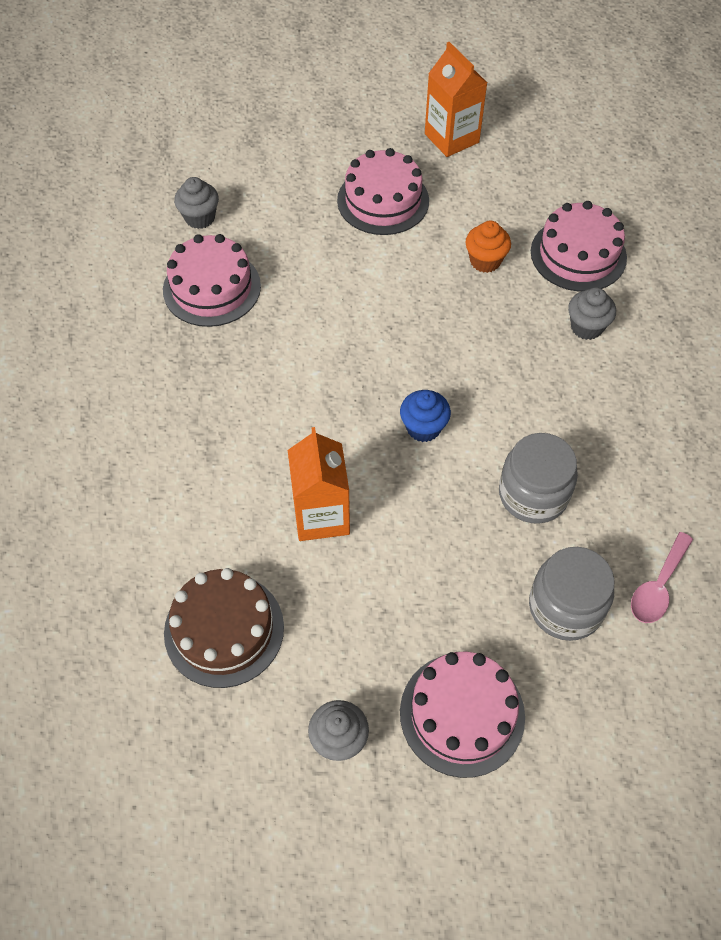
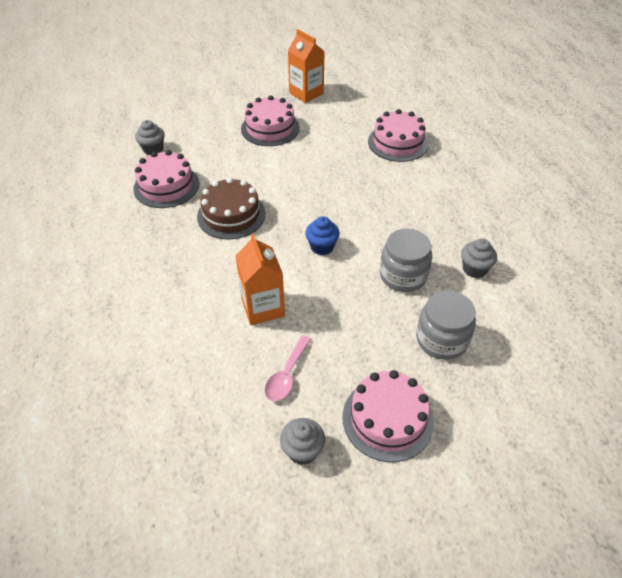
camera: 10 degrees left, 10 degrees down
brown cake [164,568,284,688] -> brown cake moved to [197,177,266,239]
orange cupcake [465,221,511,273] -> none
grey cupcake [568,287,616,340] -> grey cupcake moved to [461,238,497,278]
pink spoon [631,532,693,623] -> pink spoon moved to [265,335,311,402]

